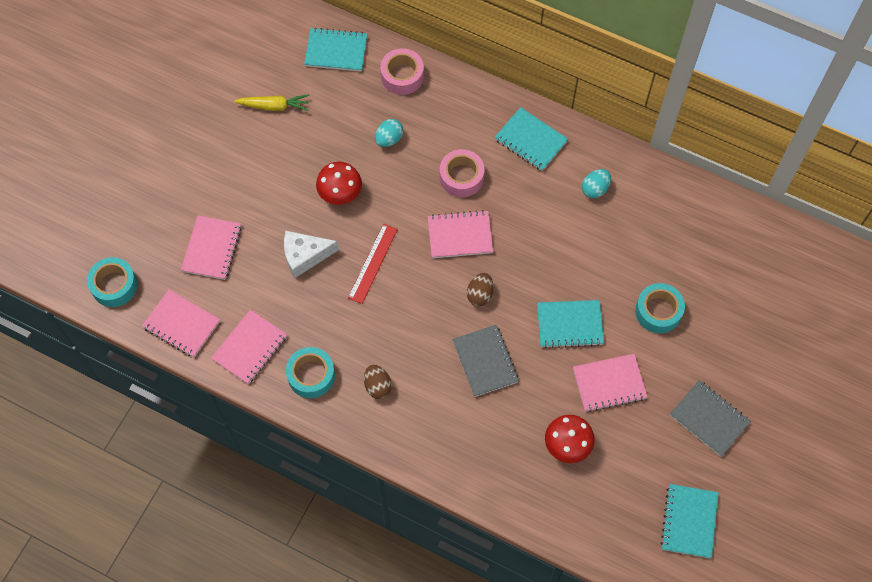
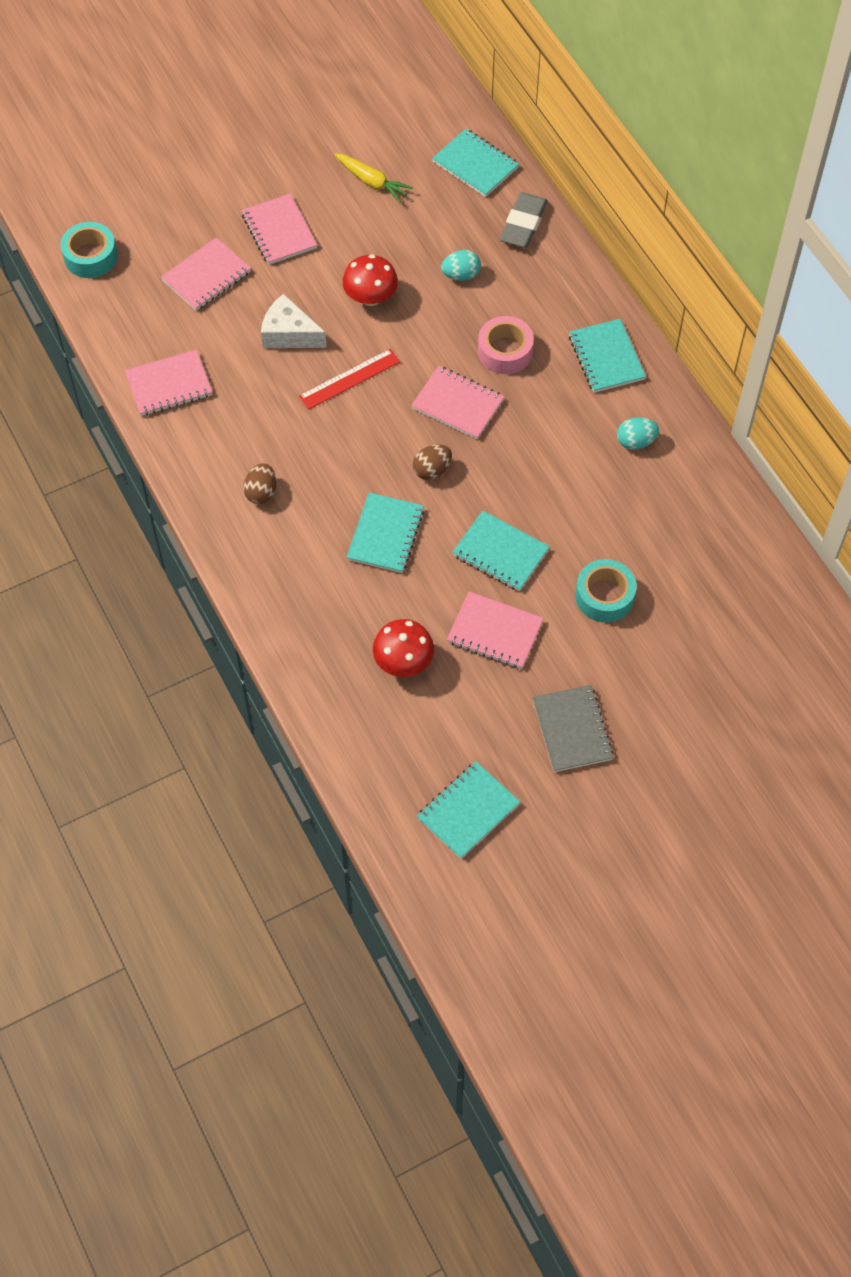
camera: 35 degrees right, 5 degrees down
pink notebook [142,290,220,358] -> pink notebook moved to [242,194,317,265]
turquoise tape [286,347,335,398] -> none
pink tape [380,48,424,95] -> grey eraser [500,192,548,248]
grey notebook [452,325,519,397] -> turquoise notebook [346,493,424,573]

